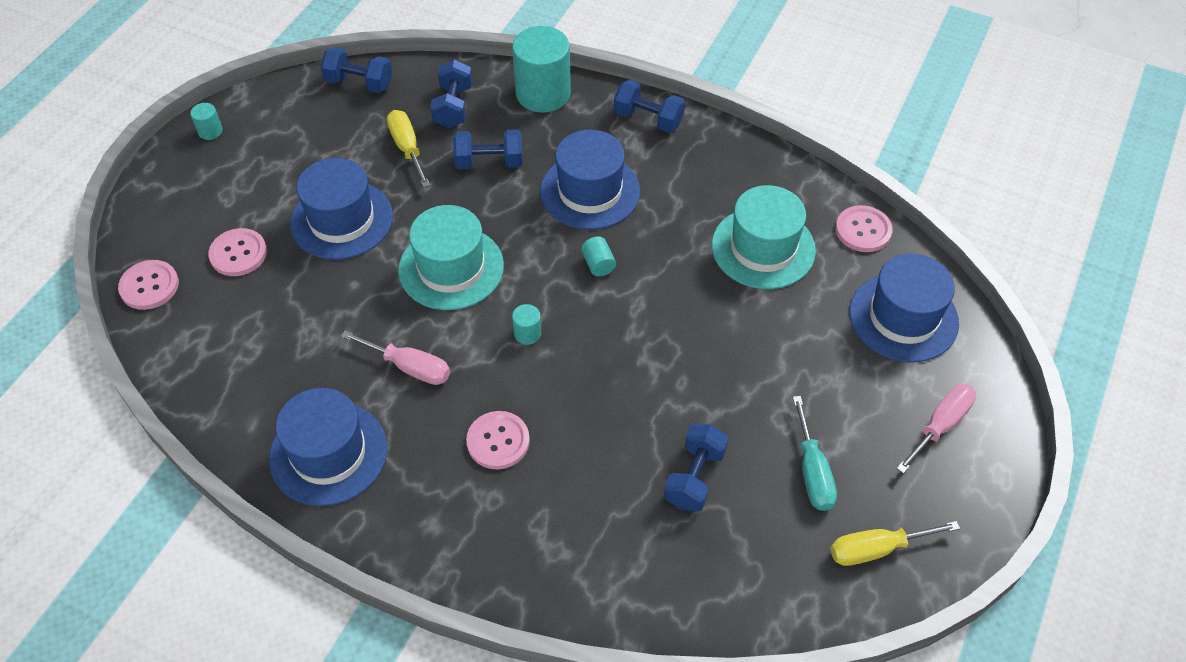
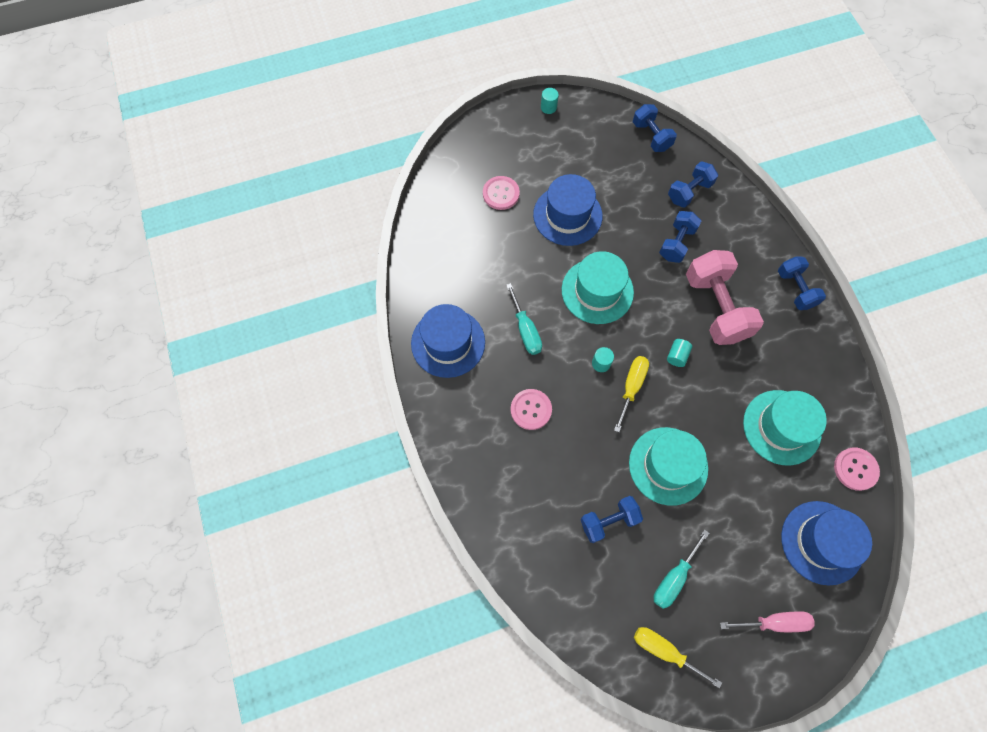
camera: 45 degrees right, 15 degrees up
pink button [118,260,179,310] -> none
pink screwdriver [341,330,450,385] -> turquoise screwdriver [506,283,542,355]
yellow screwdriver [387,110,430,188] -> yellow screwdriver moved to [614,356,649,432]
blue dumbbell [453,129,523,169] -> blue dumbbell turned 75 degrees clockwise [659,211,701,263]
turquoise cylinder [512,26,571,113] -> none
blue hat [540,130,640,230] -> pink dumbbell [686,250,764,345]
none -> turquoise hat [629,427,708,506]

